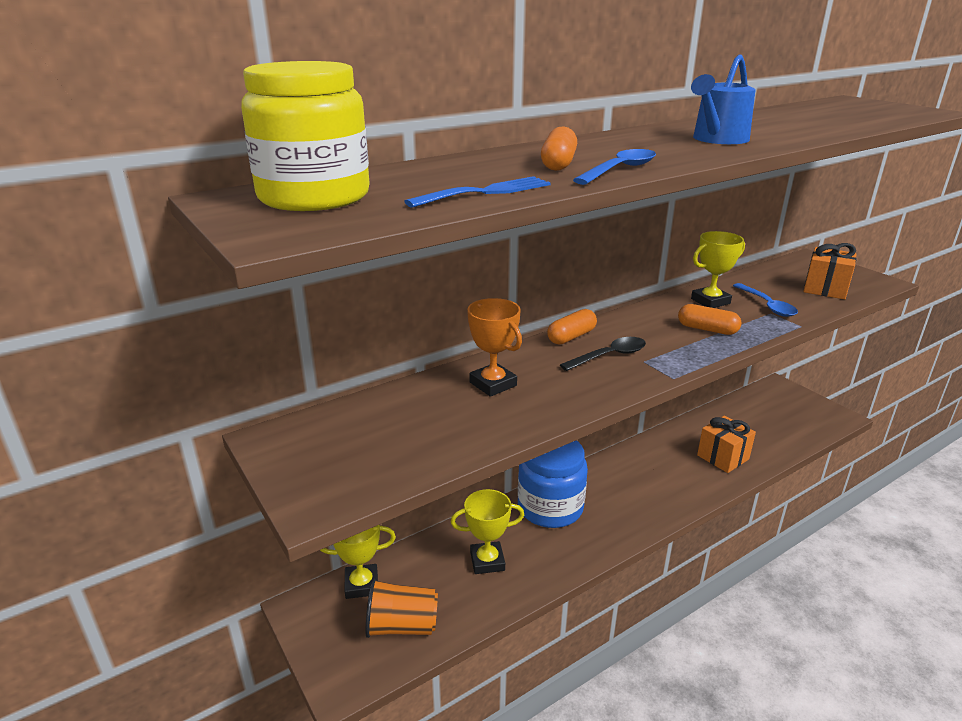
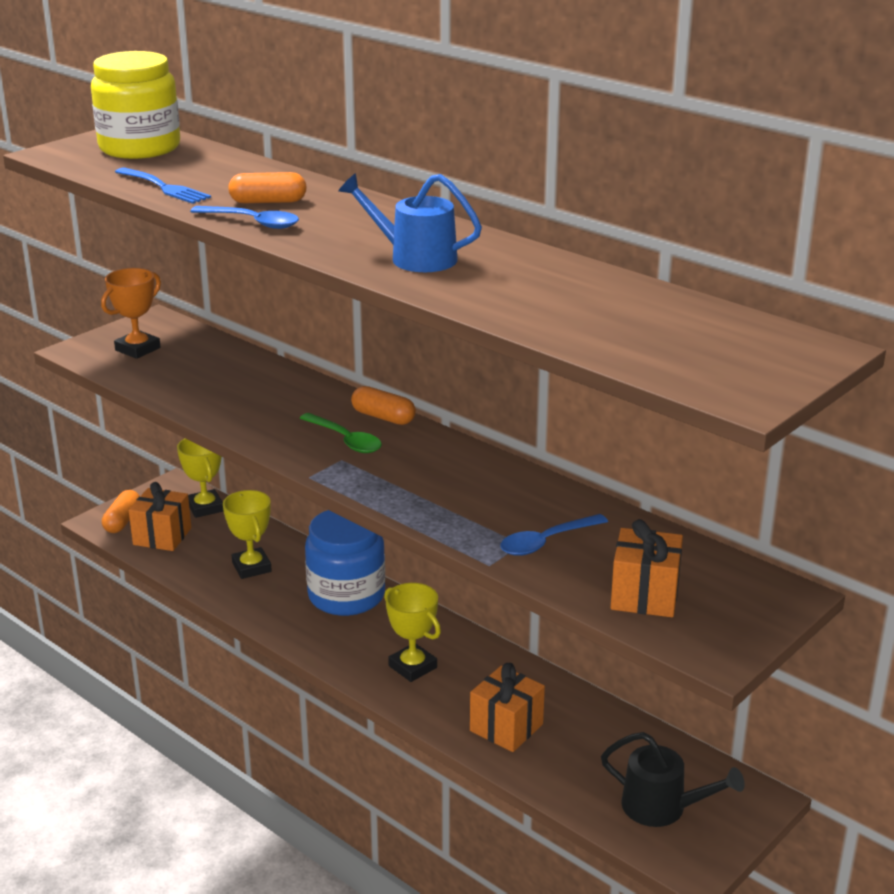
camera: 75 degrees right, 0 degrees up
orange cup [365,578,438,638] -> orange gift [129,482,191,551]
orange trophy [467,298,522,397] -> orange trophy moved to [101,268,161,359]
black spoon [560,337,646,371] -> green spoon [300,413,382,453]
orange capsule [678,304,741,335] -> orange capsule moved to [102,490,140,533]
yellow trophy [691,231,745,308] -> yellow trophy moved to [384,583,441,682]
none -> black watering can [601,732,745,827]

